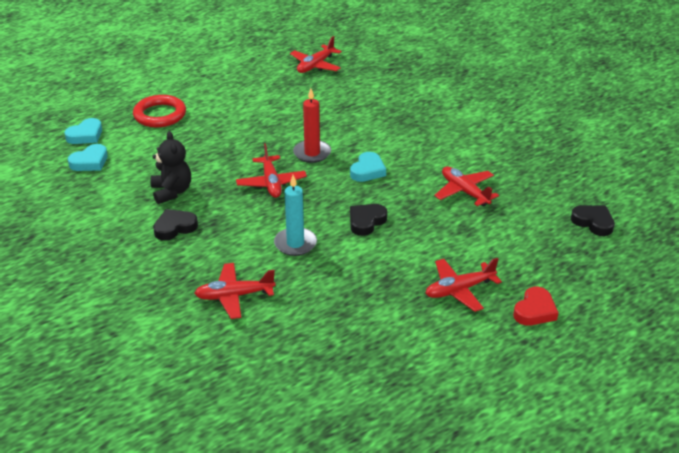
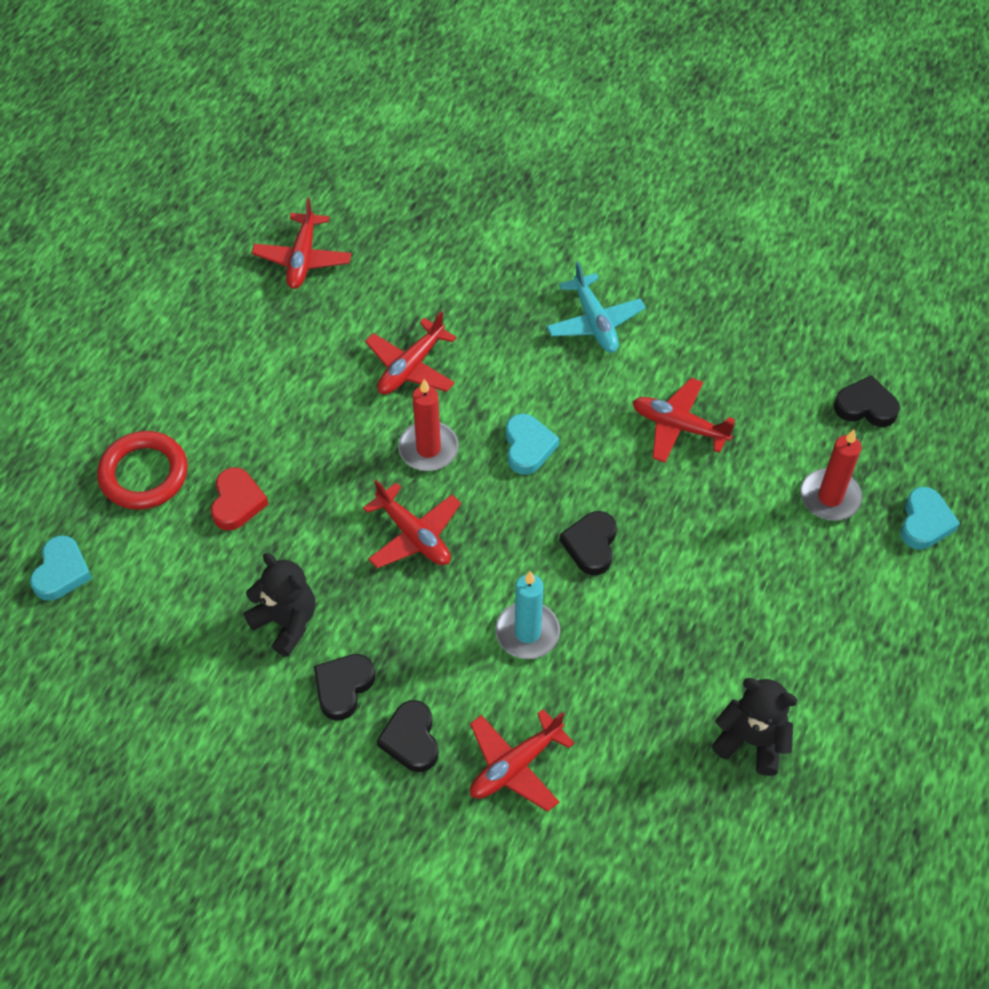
camera: 30 degrees left, 20 degrees up
turquoise heart [68,144,108,171] -> turquoise heart moved to [900,487,960,550]
red plane [425,258,502,312] -> red plane moved to [365,311,457,394]
red heart [513,287,559,326] -> red heart moved to [211,467,268,531]
none -> black heart [377,700,438,772]
none -> turquoise plane [546,262,646,353]
none -> black teddy bear [712,678,798,776]
none -> red candle [801,430,862,521]

